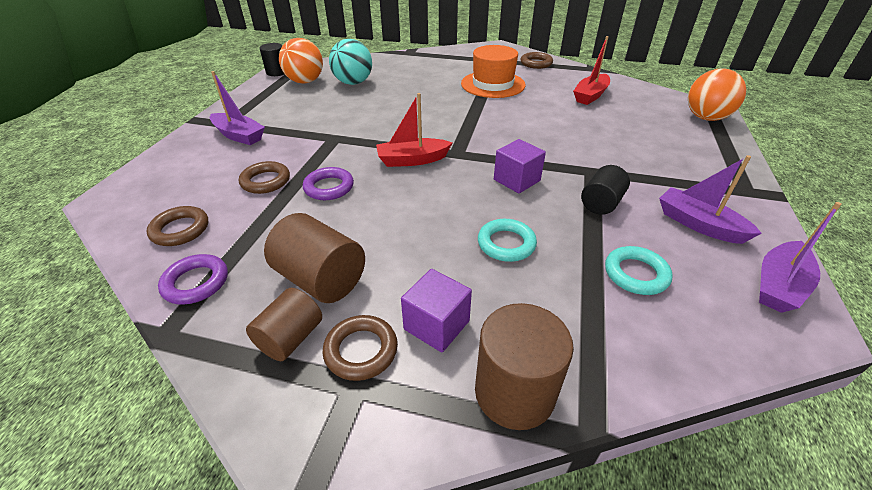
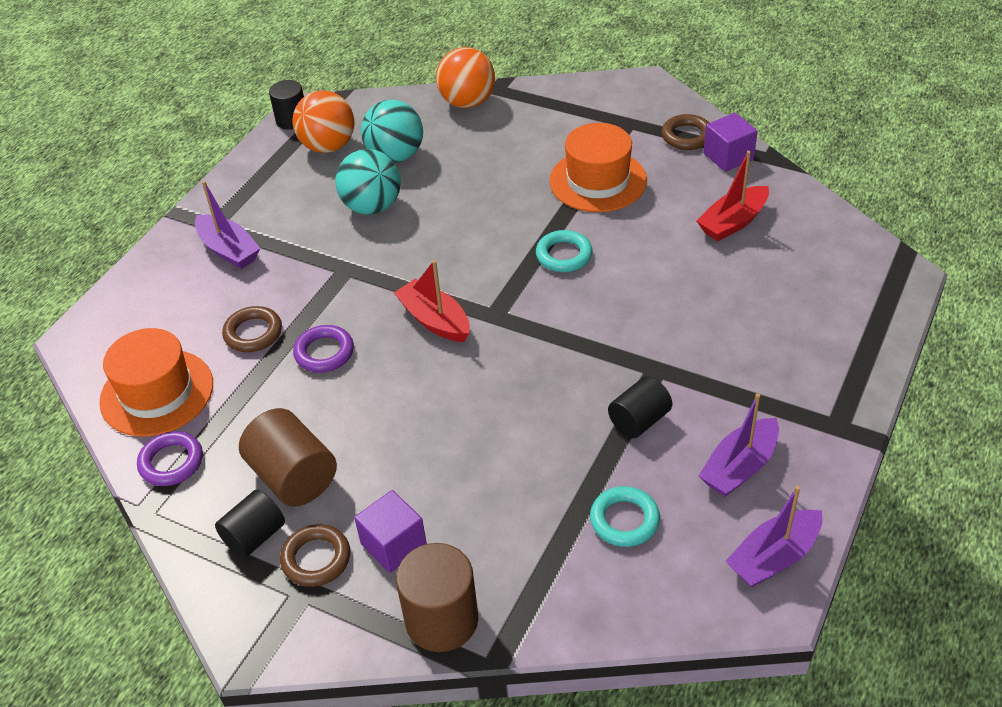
camera: 15 degrees right, 5 degrees up
brown ring [147,206,208,246] -> orange hat [99,328,213,437]
brown cylinder [246,288,322,361] -> black cylinder [215,490,285,558]
red boat [376,93,452,167] -> red boat turned 45 degrees clockwise [394,260,470,342]
turquoise ring [478,219,537,262] -> turquoise ring moved to [536,230,593,272]
purple cube [494,139,546,194] -> purple cube moved to [703,113,758,172]
purple boat [659,155,762,244] -> purple boat turned 105 degrees counterclockwise [699,393,779,497]
orange ball [688,69,746,121] -> orange ball moved to [436,47,495,108]
none -> turquoise ball [335,149,401,215]

